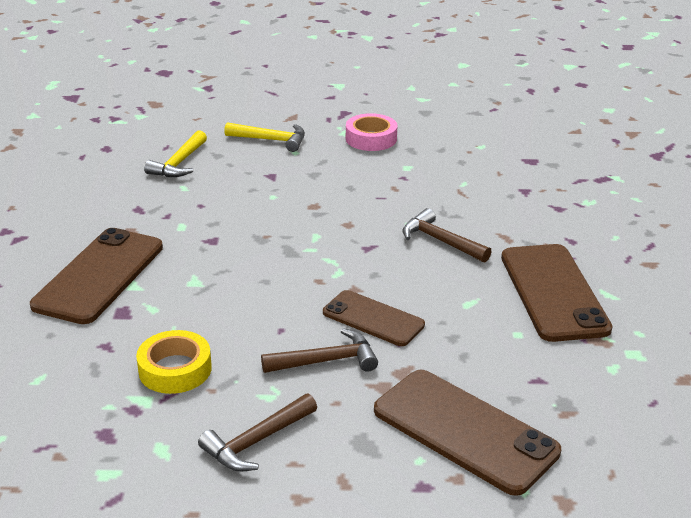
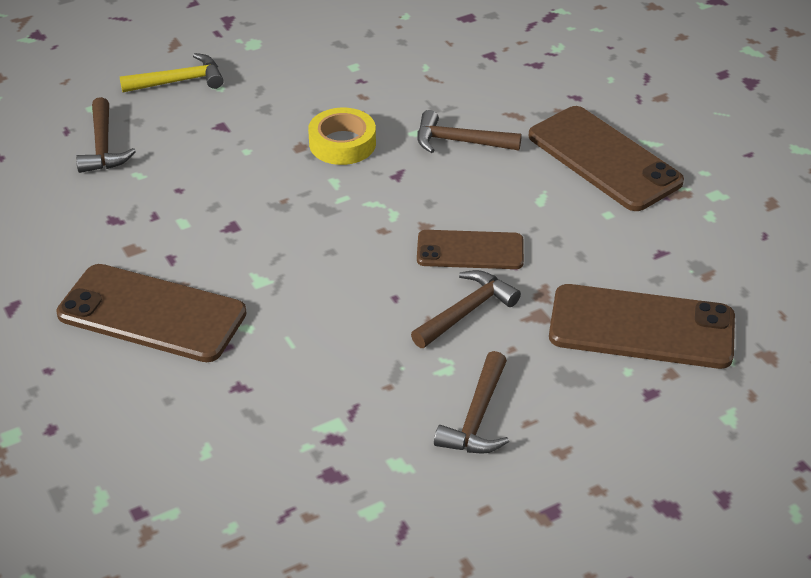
camera: 30 degrees left, 10 degrees up
brown phone [30,228,163,324] -> brown phone turned 60 degrees counterclockwise [56,264,247,362]
yellow tape [136,330,212,394] -> yellow tape moved to [308,108,376,165]
yellow hammer [144,130,207,177] -> brown hammer [76,97,136,173]
pink tape [346,113,397,151] -> none

